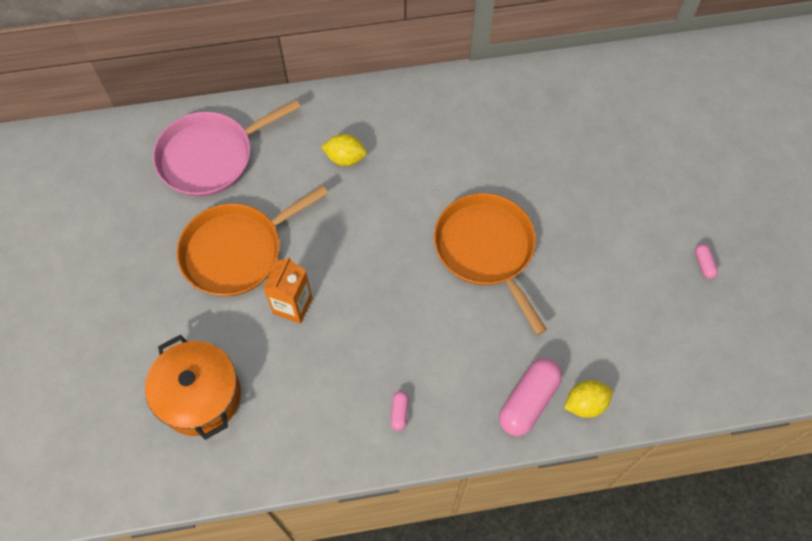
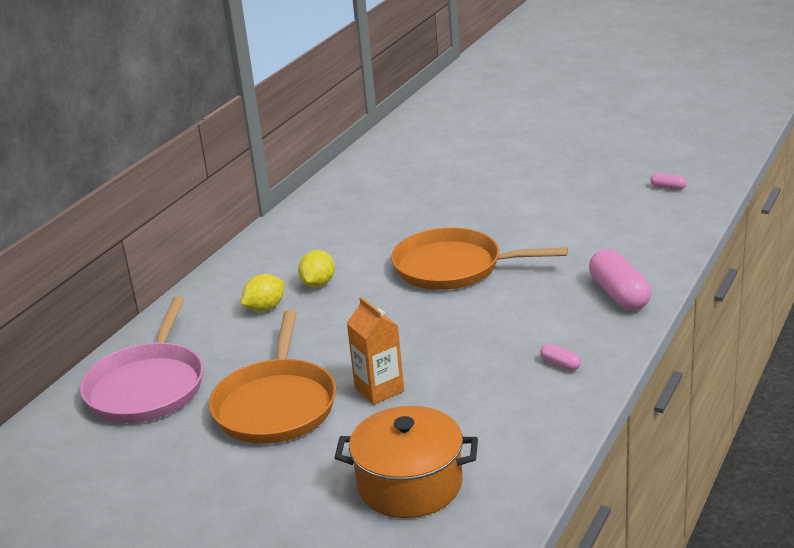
camera: 50 degrees left, 35 degrees down
yellow lemon [564,380,613,418] -> yellow lemon moved to [298,250,335,287]
pink capsule [695,244,718,279] -> pink capsule moved to [650,173,687,190]

